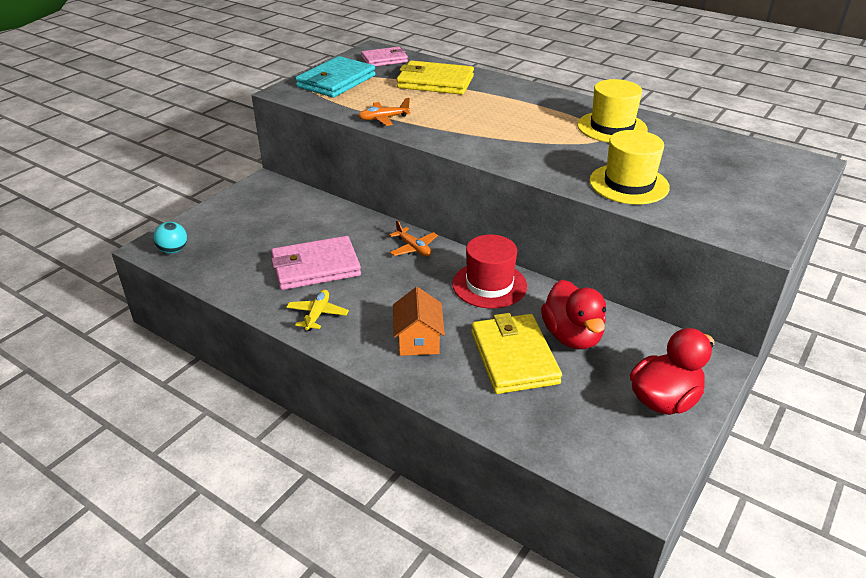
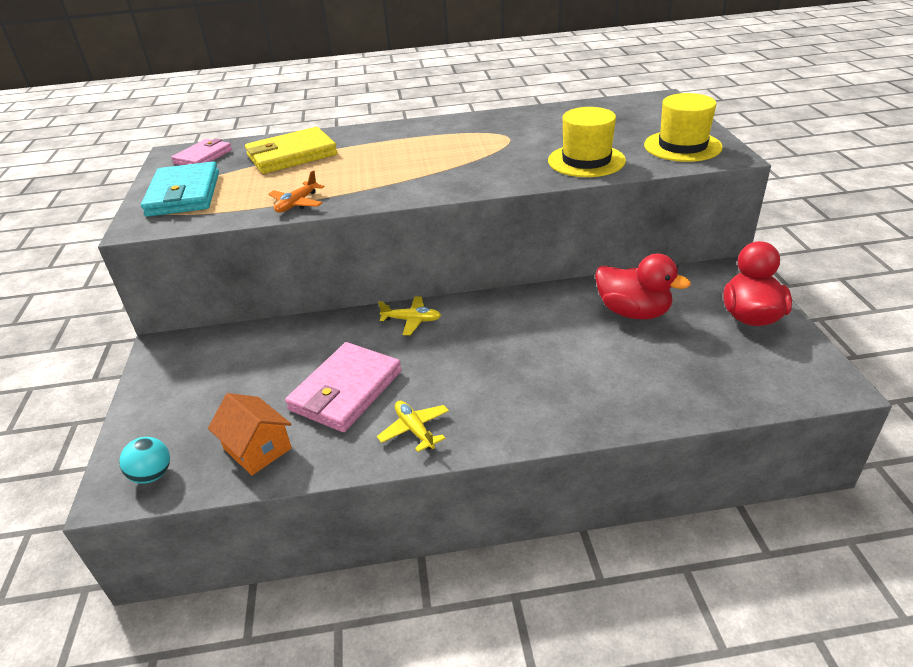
camera: 40 degrees left, 0 degrees up
orange plane [389,220,438,256] -> yellow plane [378,296,441,335]
orange house [393,287,445,356] -> orange house moved to [208,393,292,475]
red hat [452,234,527,309] -> none
yellow wallet [471,313,562,394] -> none
yellow hat [577,79,648,142] -> yellow hat moved to [644,93,723,162]

